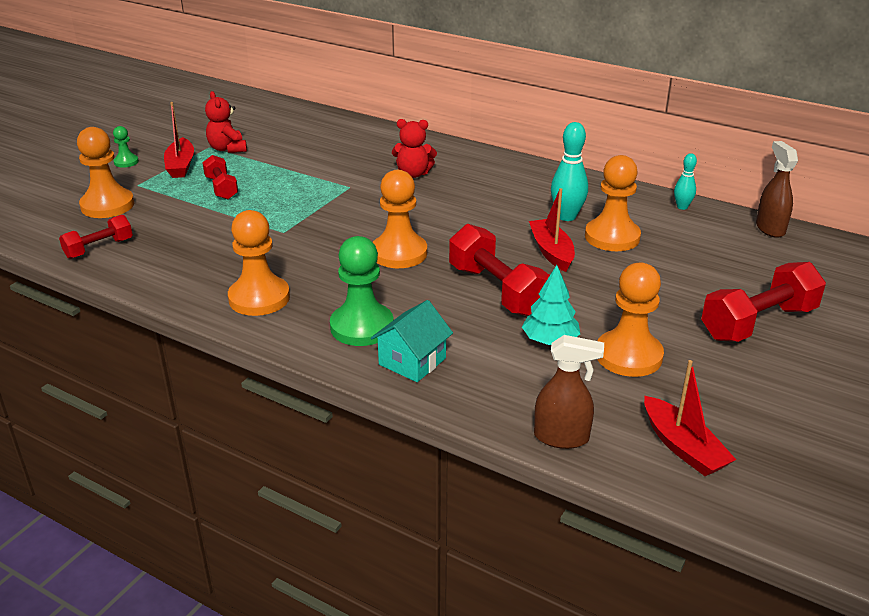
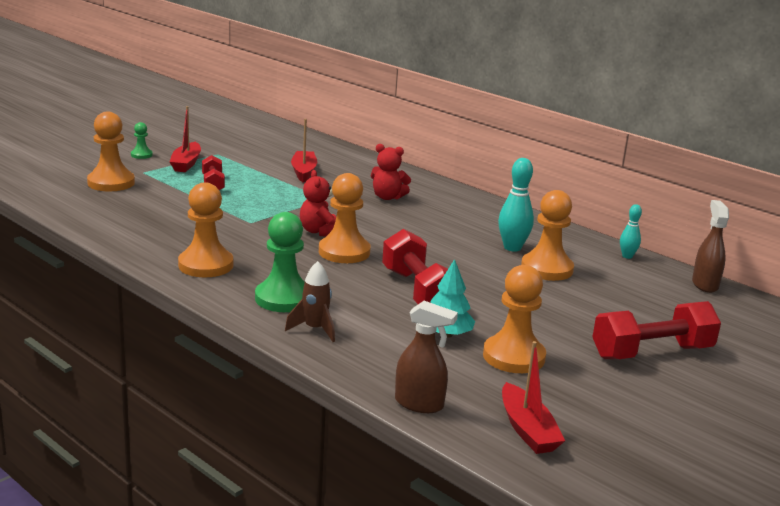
camera: 10 degrees right, 10 degrees down
red dumbbell [59,215,133,259] -> none
red teddy bear [205,91,247,153] -> red teddy bear moved to [300,170,336,237]
turquoise house [371,300,453,382] -> brown rocket [285,261,335,342]
red boat [529,188,575,272] -> red boat moved to [291,119,317,183]

